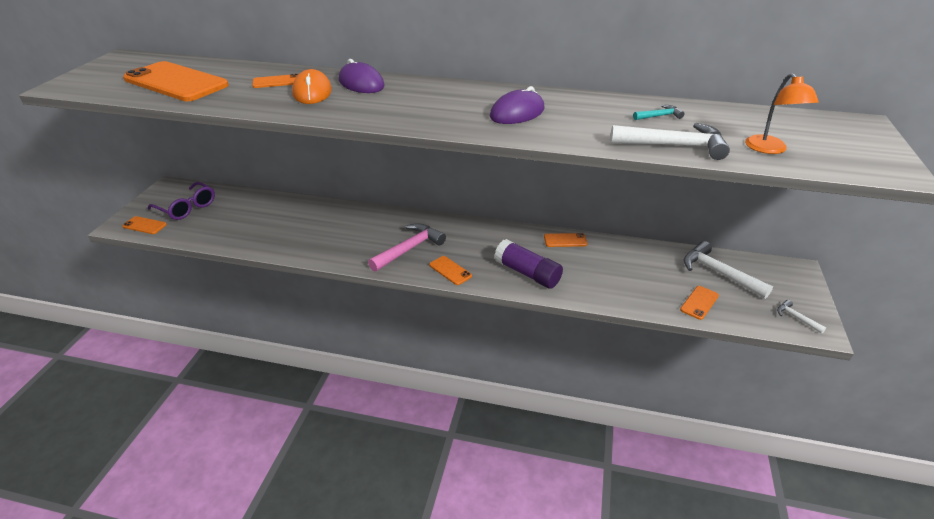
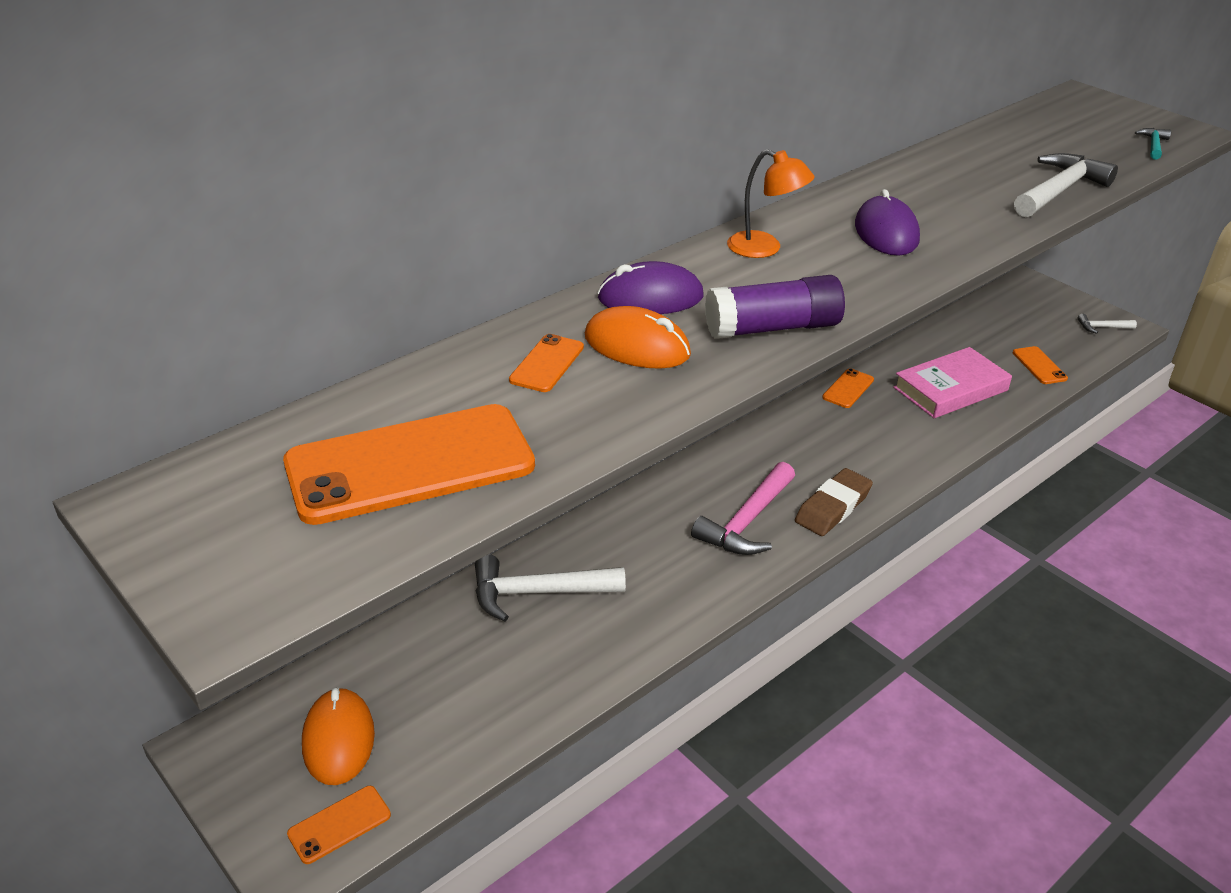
camera: 55 degrees left, 0 degrees up
purple glasses [148,182,215,220] -> orange mouse [302,687,375,785]
pink hammer [368,223,446,272] -> pink hammer turned 135 degrees counterclockwise [691,462,795,555]
orange phone [429,256,472,285] -> brown eraser [795,468,873,536]
purple glue stick [494,239,563,289] -> purple glue stick moved to [705,275,845,339]
turquoise hammer [633,105,684,120] -> turquoise hammer moved to [1135,128,1171,160]
white hammer [684,241,773,299] -> white hammer moved to [475,554,626,621]
orange lamp [745,73,819,154] -> orange lamp moved to [727,149,815,258]
none -> pink book [893,347,1012,418]

